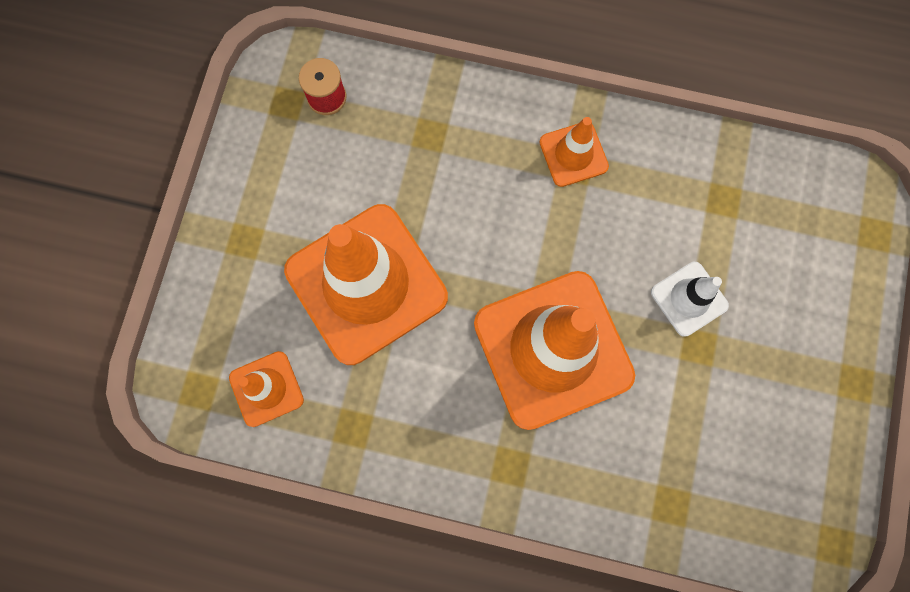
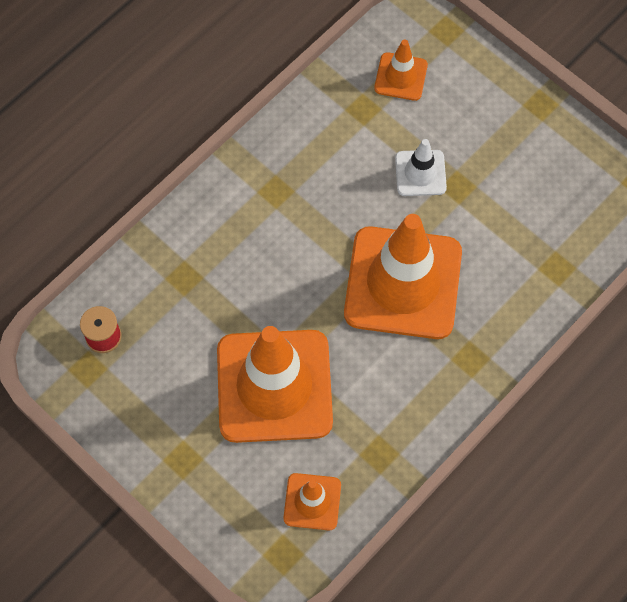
camera: 60 degrees left, 10 degrees down
orange traffic cone [540,117,609,187] -> orange traffic cone moved to [374,39,428,101]

